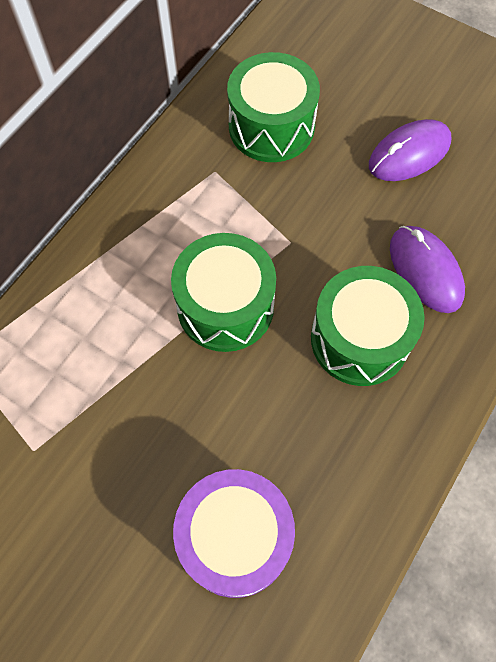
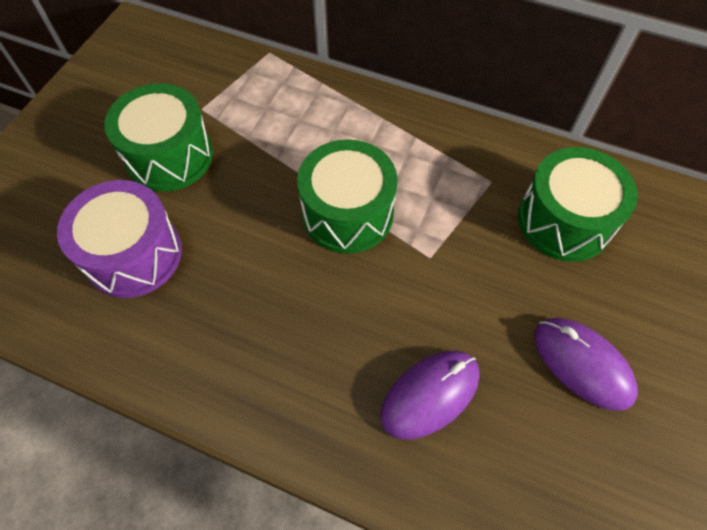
camera: 80 degrees right, 5 degrees down
green drum [311,266,425,386] -> green drum moved to [104,83,213,192]

